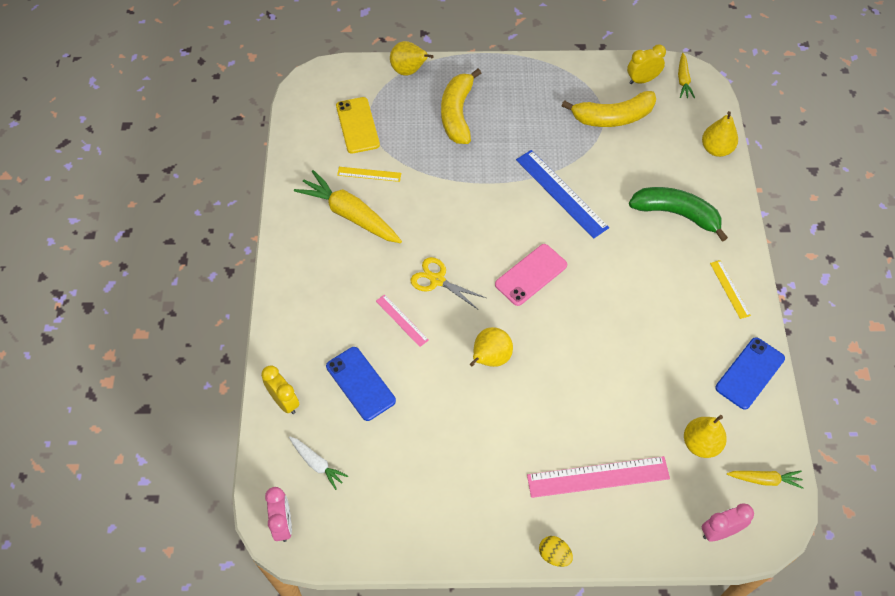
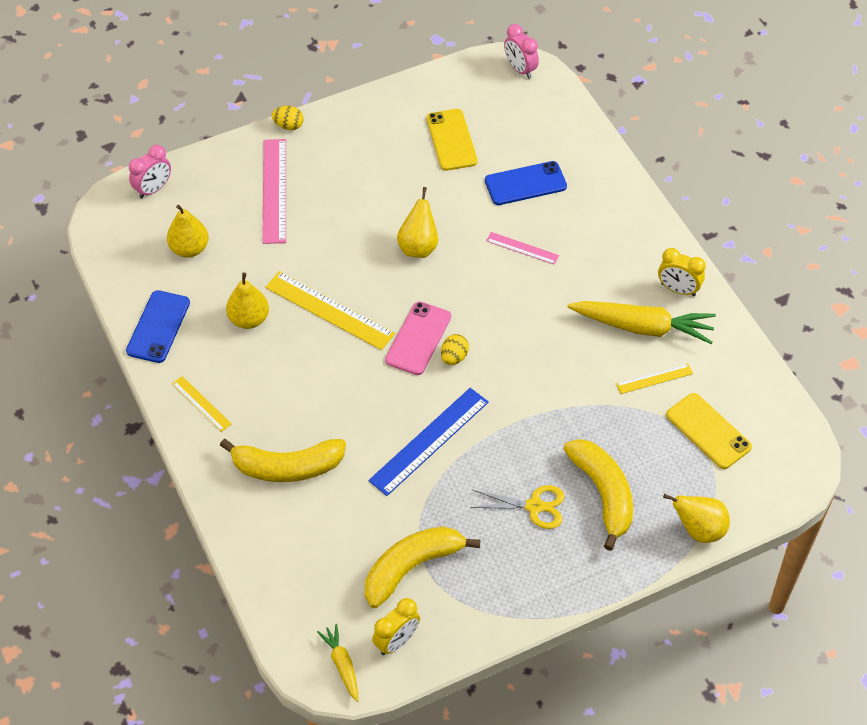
camera: 155 degrees right, 5 degrees down
yellow clock [261,365,299,414] -> yellow clock moved to [658,248,706,296]
white carrot [289,436,348,490] -> none
blue phone [326,347,396,421] -> blue phone turned 45 degrees counterclockwise [485,161,567,205]
yellow scissors [411,257,486,309] -> yellow scissors moved to [470,485,564,529]
blue ruler [516,150,609,238] -> blue ruler turned 75 degrees counterclockwise [368,388,489,496]
pink ruler [527,456,670,498] -> pink ruler turned 60 degrees counterclockwise [262,139,286,244]
green banana [629,187,728,242] -> yellow banana [220,439,346,482]
yellow pear [702,111,738,157] -> yellow pear moved to [226,273,269,329]
yellow carrot [727,471,803,489] -> none
none -> yellow ruler [265,271,395,350]
none -> yellow phone [426,109,478,171]
none -> yellow egg [441,334,469,365]

